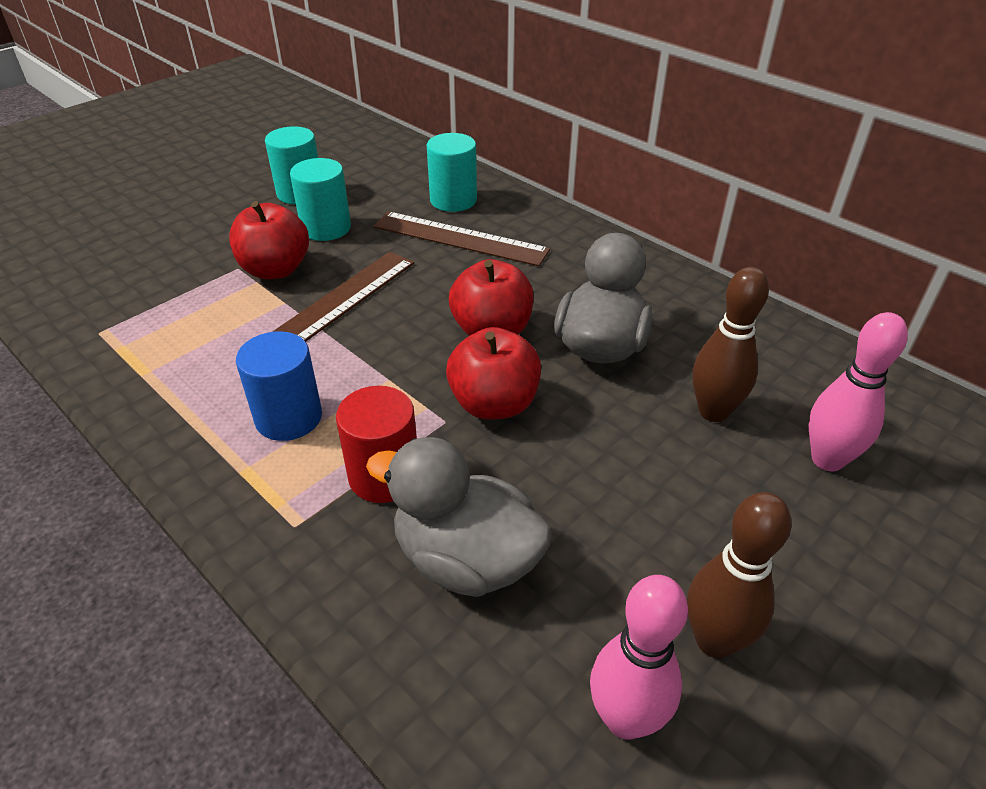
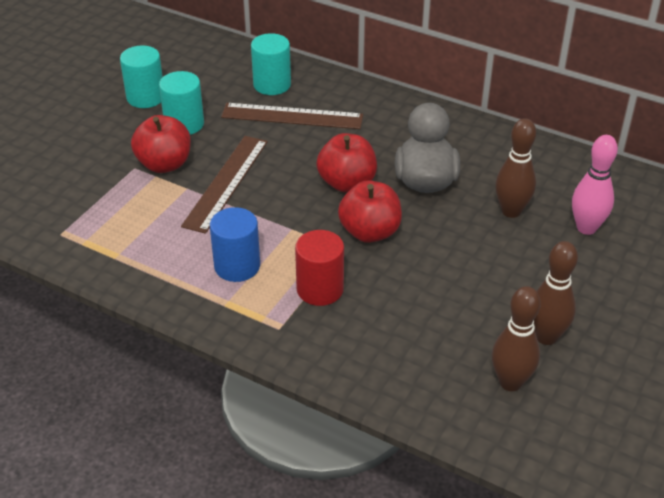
camera: 15 degrees left, 0 degrees up
grey duck [366,437,552,597] -> none
pink bowling pin [590,575,688,740] -> brown bowling pin [492,286,541,391]

